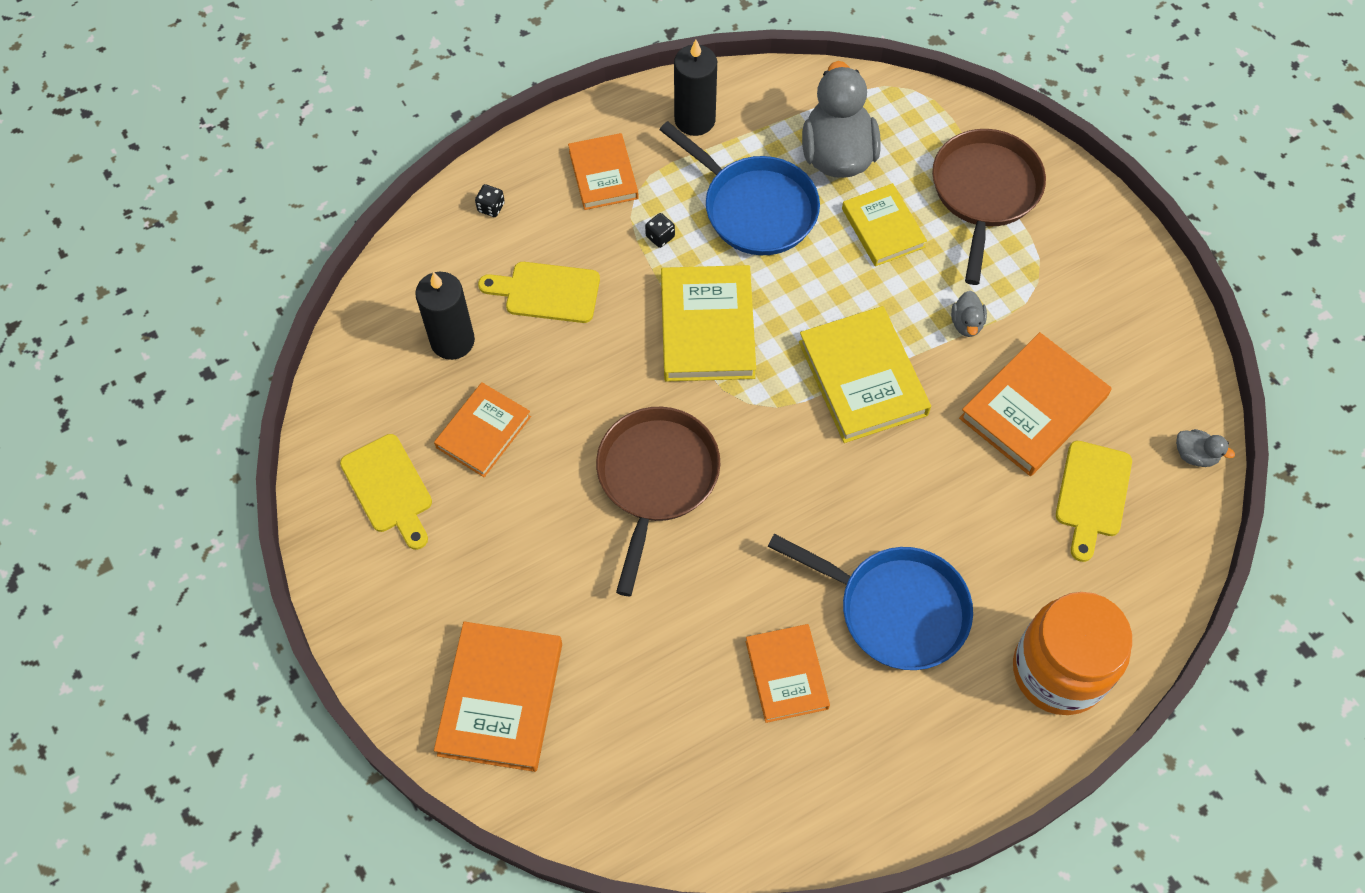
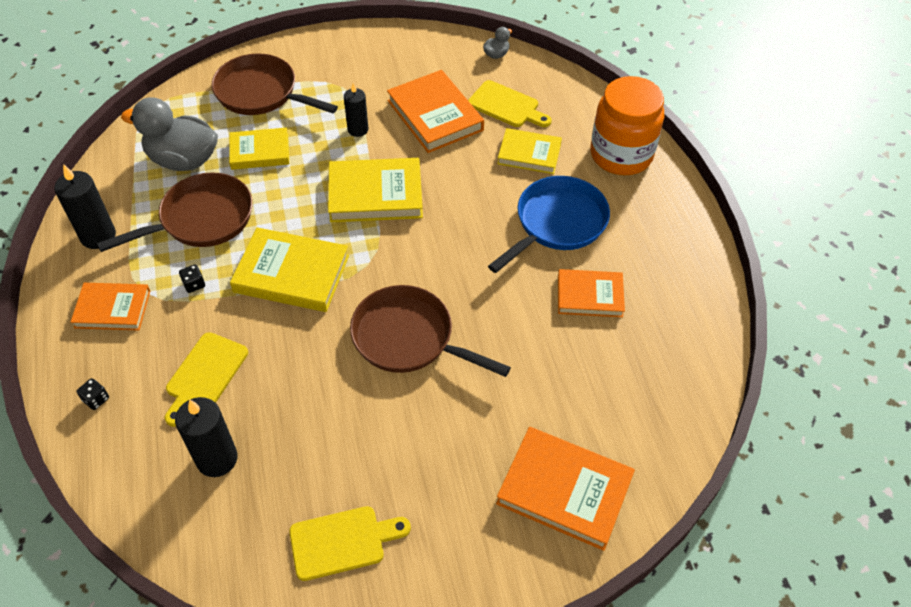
camera: 75 degrees left, 10 degrees down
orange book [434,383,531,477] -> none
blue pan [659,121,820,255] -> brown pan [97,172,253,252]
grey duck [951,291,987,337] -> black candle [344,83,368,137]
none -> yellow book [497,128,562,174]

